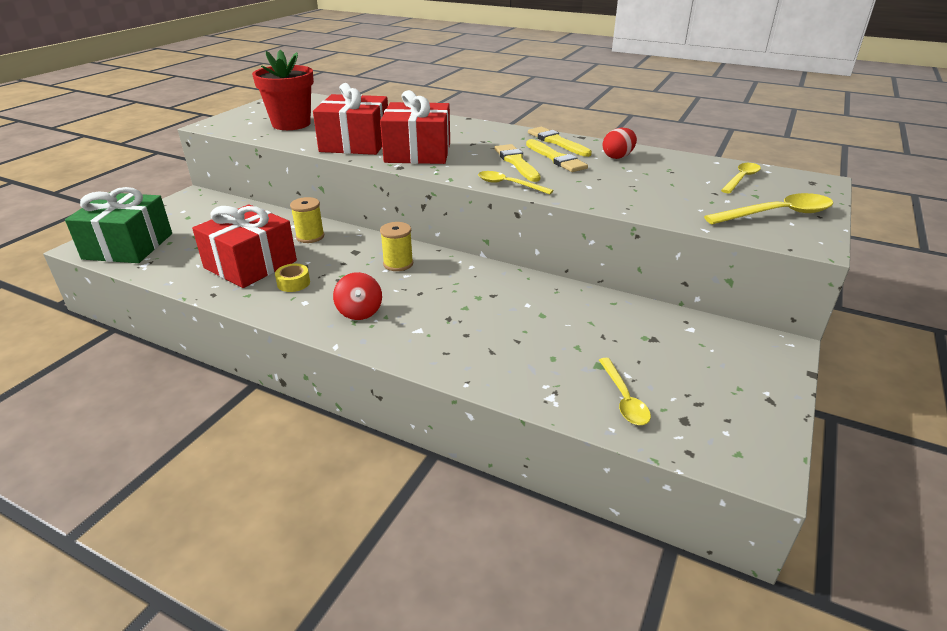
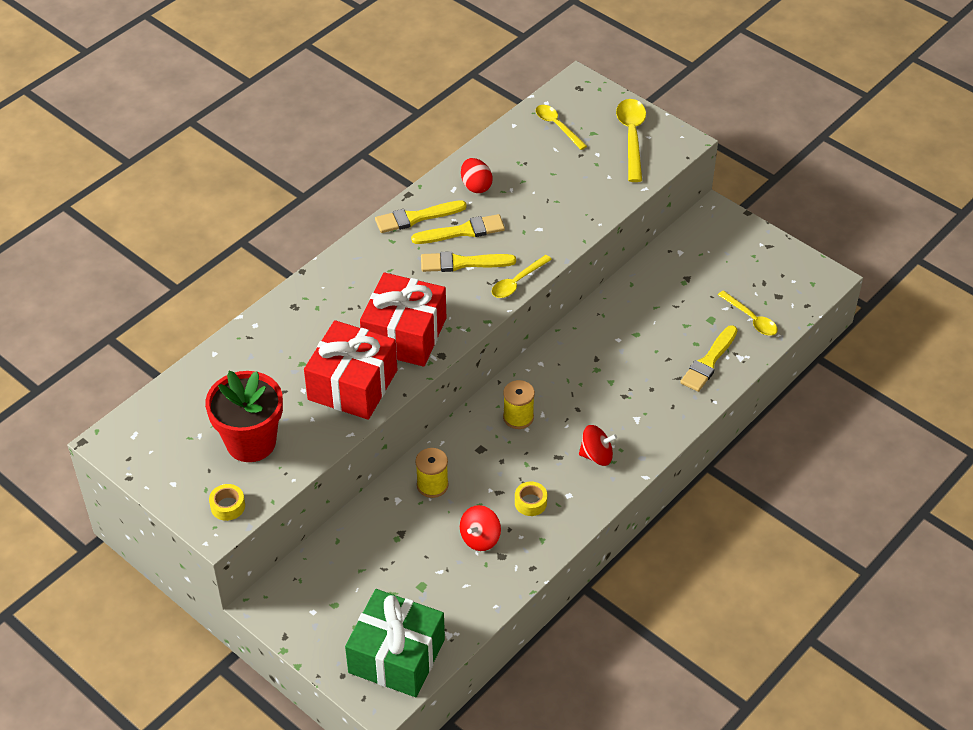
camera: 75 degrees left, 15 degrees up
red gift [192,204,297,288] -> red spinning top [460,505,501,551]
yellow spoon [599,358,651,425] -> yellow spoon turned 45 degrees clockwise [718,290,778,336]
none -> yellow tape [209,484,245,521]
none -> yellow brush [680,325,738,392]

